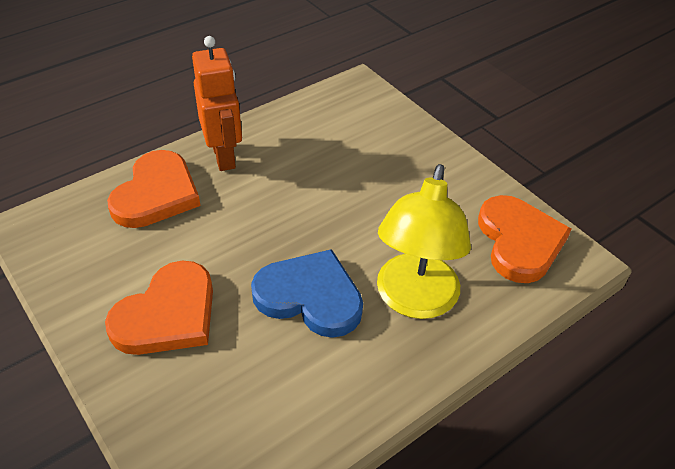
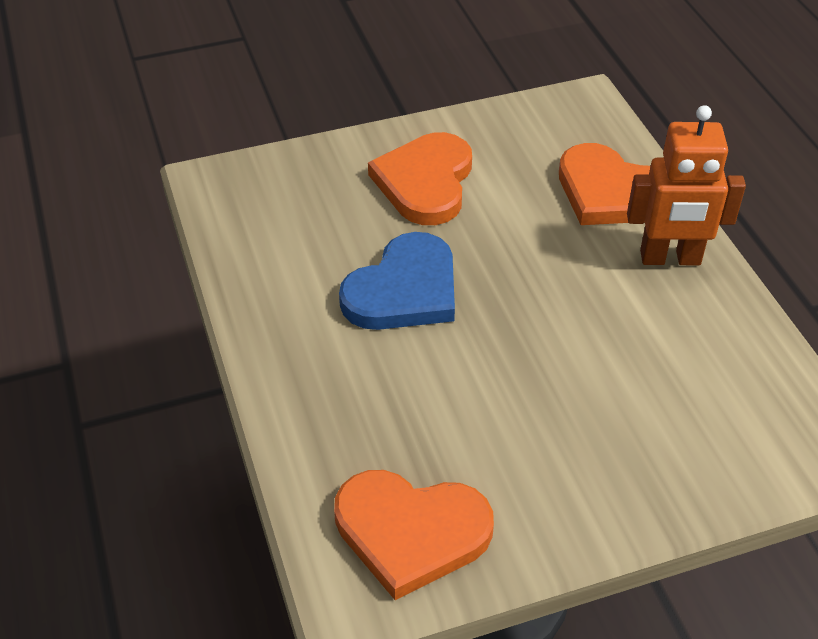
camera: 110 degrees right, 0 degrees up
orange heart [105,261,213,355] -> orange heart turned 45 degrees clockwise [368,132,472,225]
yellow lamp [377,164,471,319] -> none

